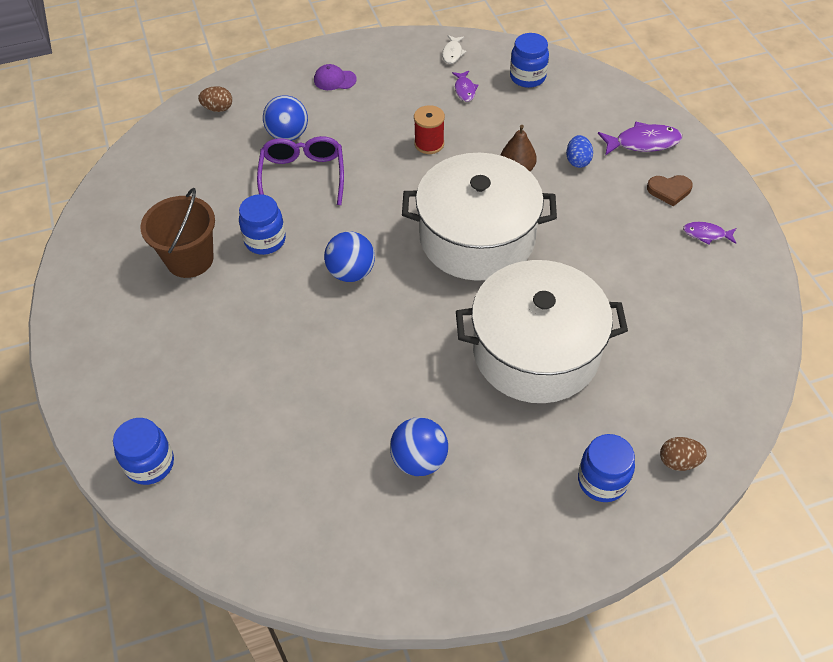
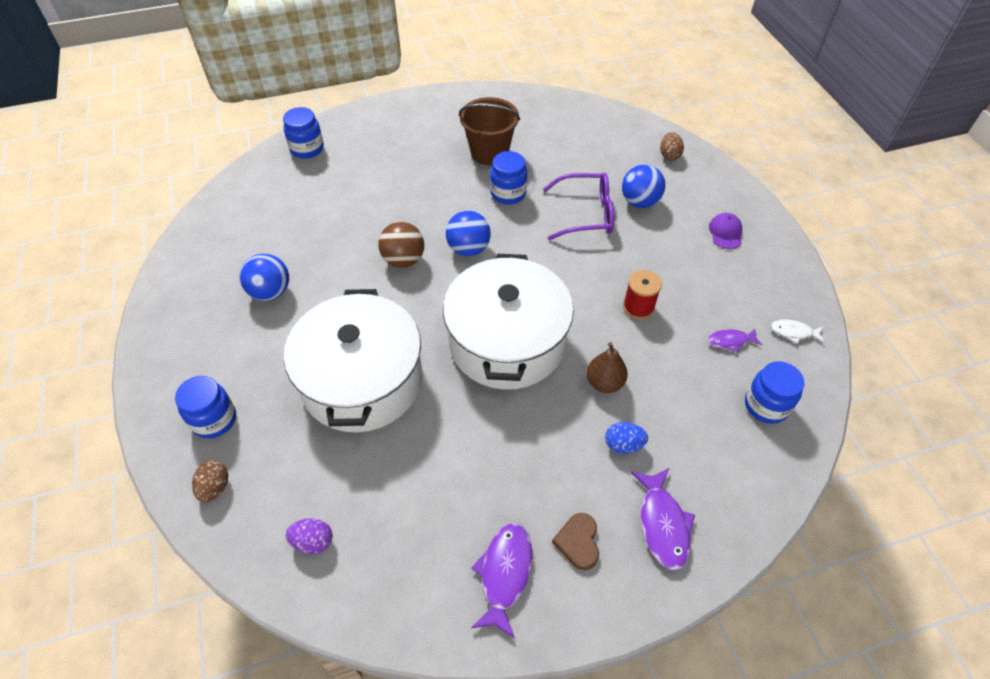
camera: 90 degrees right, 0 degrees up
purple fish [683,222,736,245] -> purple fish [471,523,533,638], size x1.69
none -> purple egg [286,518,333,554]
none -> brown ball [378,222,424,268]

